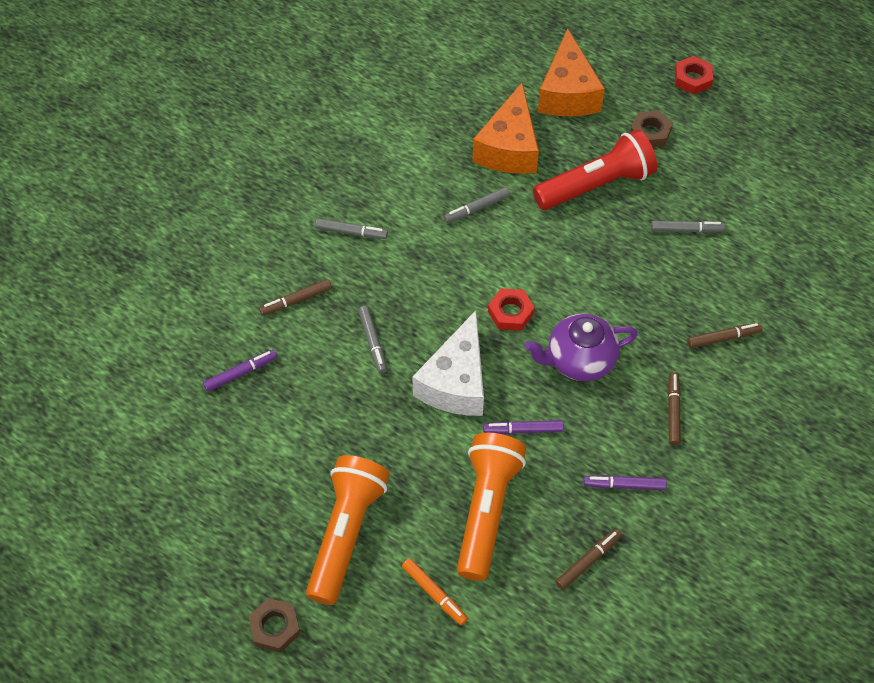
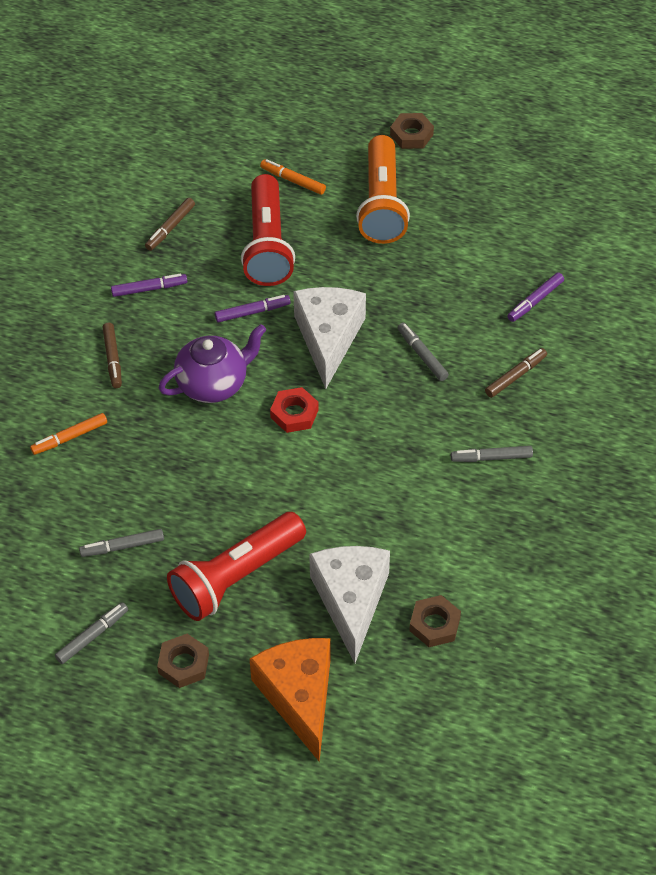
camera: 165 degrees right, 5 degrees down
grey marker [444,187,510,223] -> grey marker moved to [55,602,128,664]
orange flashlight [457,433,526,581] -> red flashlight [241,174,295,286]
orange cheese [472,83,539,174] -> white cheese [309,546,390,663]
red nut [675,56,713,94] -> none
brown marker [687,323,762,348] -> orange marker [30,413,107,455]
none -> brown nut [409,595,461,647]

